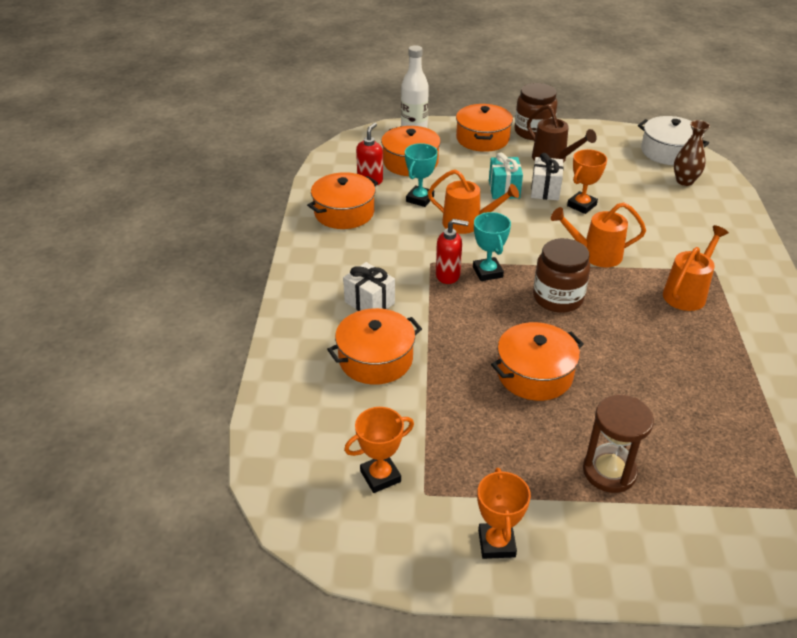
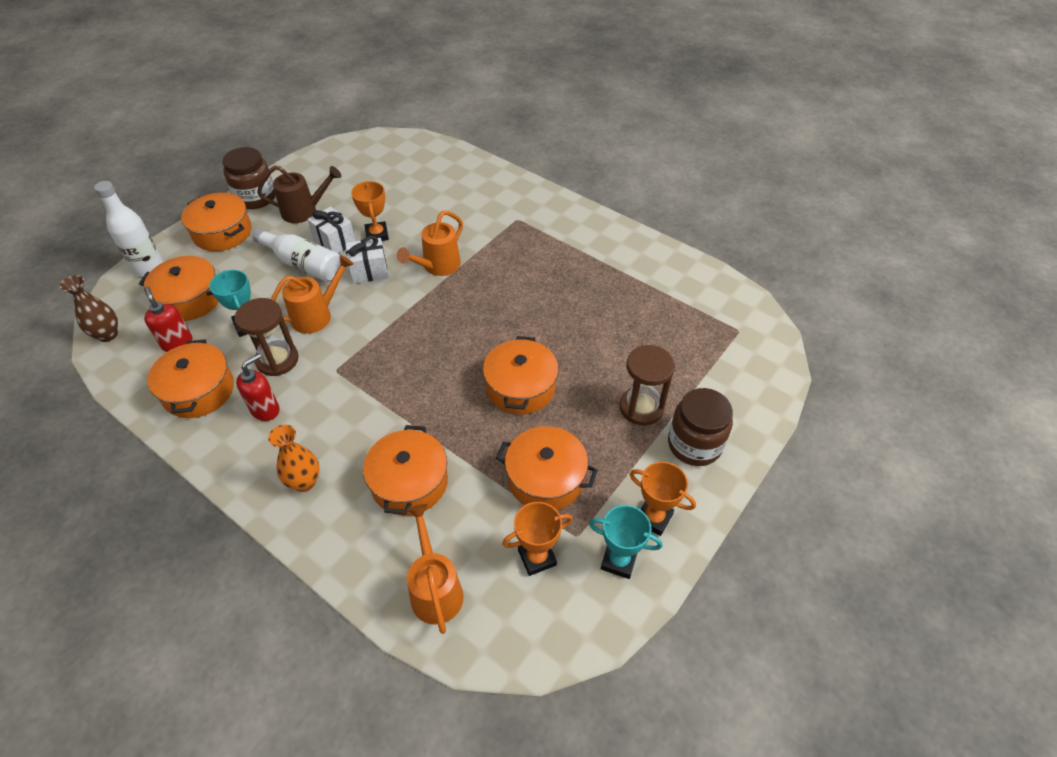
camera: 55 degrees left, 10 degrees up
white gift [343,262,395,311] -> white gift moved to [345,236,388,284]
orange trophy [344,407,414,493] -> orange trophy turned 60 degrees clockwise [502,502,572,576]
red soap dispenser [436,219,468,284] -> red soap dispenser moved to [236,353,279,421]
turquoise trophy [473,212,511,281] -> turquoise trophy moved to [589,505,662,579]
turquoise gift [489,152,523,199] -> white bottle [253,228,341,282]
brown jar [533,238,590,313] -> brown jar moved to [668,388,733,466]
white pot [638,116,709,165] -> none
orange watering can [663,225,729,311] -> orange watering can moved to [407,504,464,634]
brown vase [674,120,710,186] -> brown vase moved to [60,275,118,342]
none -> brown hourglass [234,298,299,376]
none -> orange vase [268,425,320,492]
none -> orange pot [496,426,598,510]

